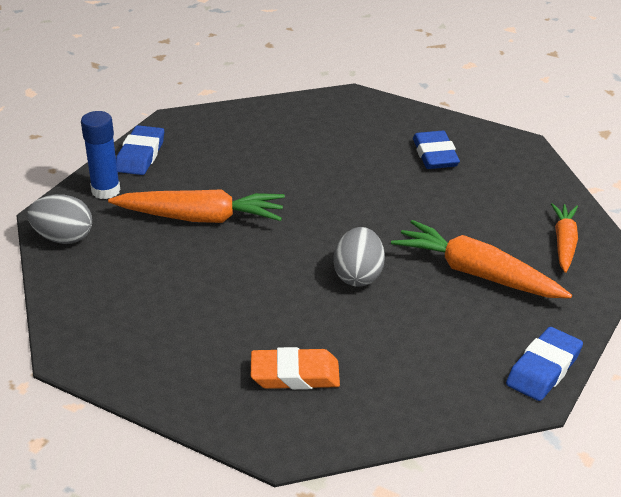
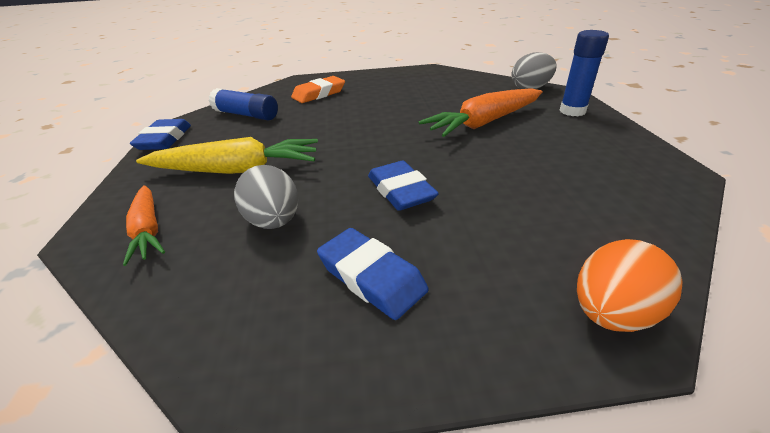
camera: 145 degrees right, 0 degrees up
blue eraser [116,125,164,175] -> blue eraser moved to [368,161,439,211]
grey egg [333,227,385,286] -> grey egg moved to [234,165,298,229]
orange carrot [391,220,572,298] -> yellow carrot [136,137,318,174]
none -> blue glue stick [209,88,278,121]
none -> orange egg [577,239,683,332]

